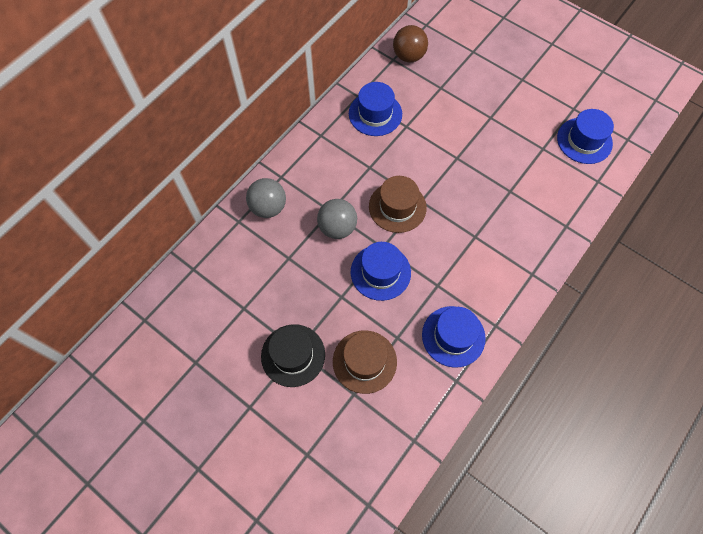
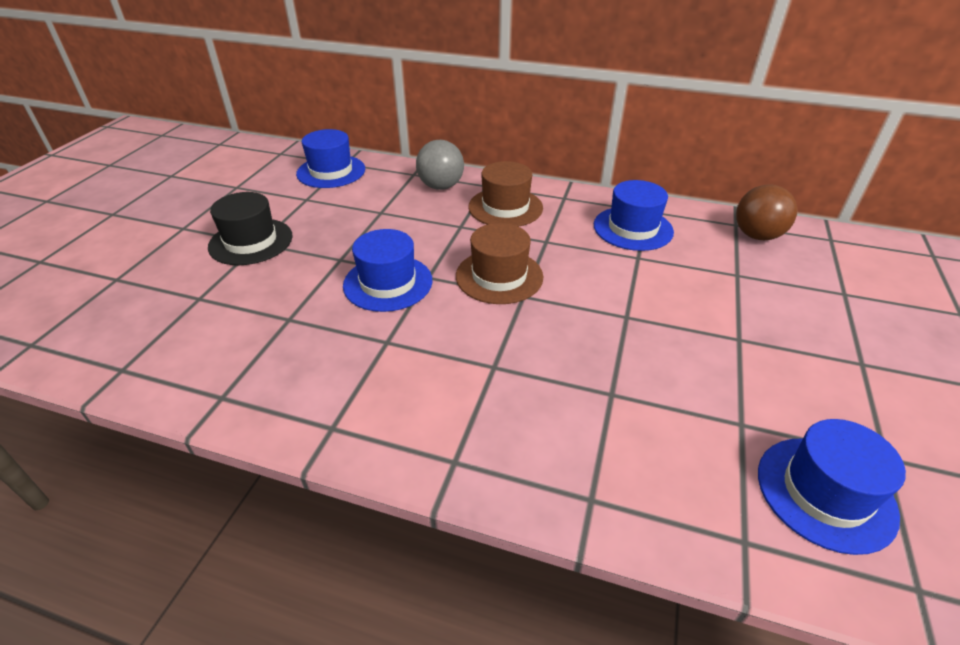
camera: 70 degrees right, 25 degrees down
grey ball [317,199,357,239] -> none
brown hat [333,330,397,394] -> brown hat moved to [468,161,543,227]
blue hat [422,306,486,368] -> blue hat moved to [296,129,365,188]

